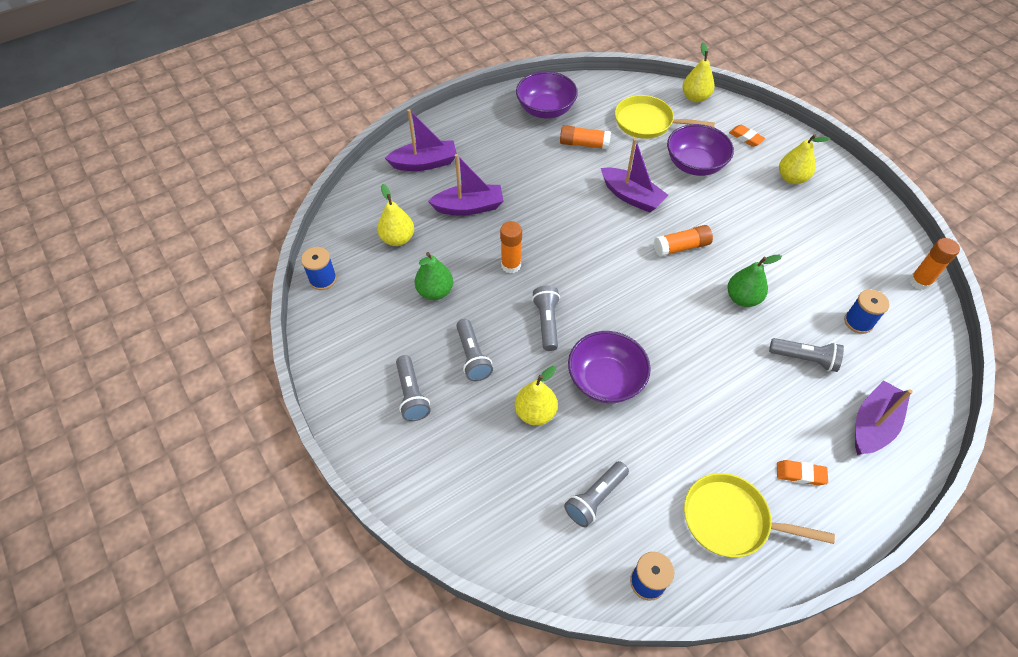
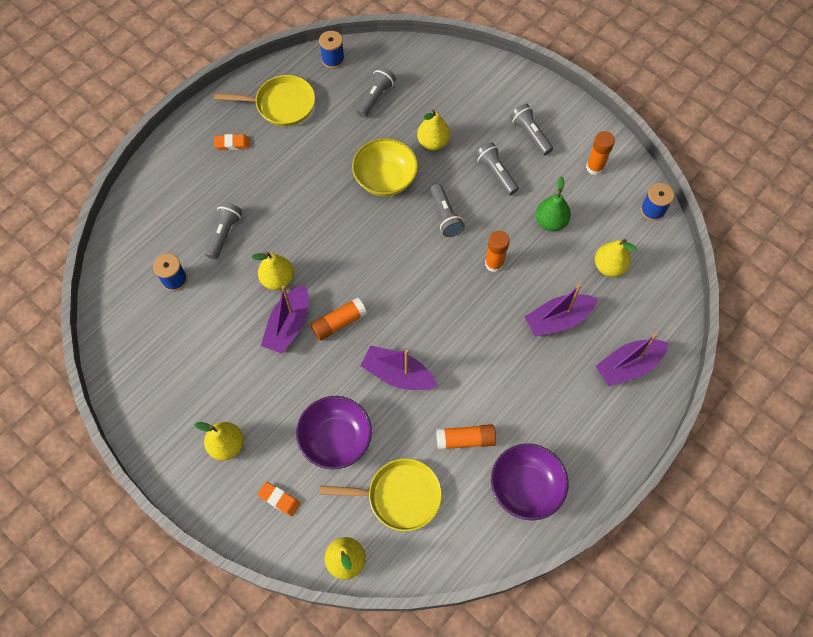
camera: 165 degrees right, 10 degrees up
purple bowl [568,331,651,403] -> yellow bowl [352,138,418,196]
green pear [728,255,782,307] -> yellow pear [252,252,294,290]
grey flashlight [769,338,844,372] -> grey flashlight turned 105 degrees clockwise [205,202,242,260]
purple boat [855,380,913,455] -> purple boat moved to [261,284,309,354]
orange glue stick [909,238,960,290] -> orange glue stick moved to [586,131,615,175]

